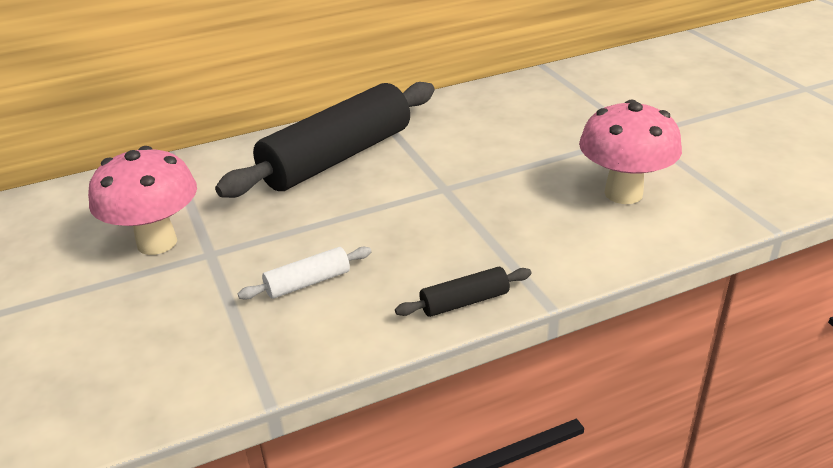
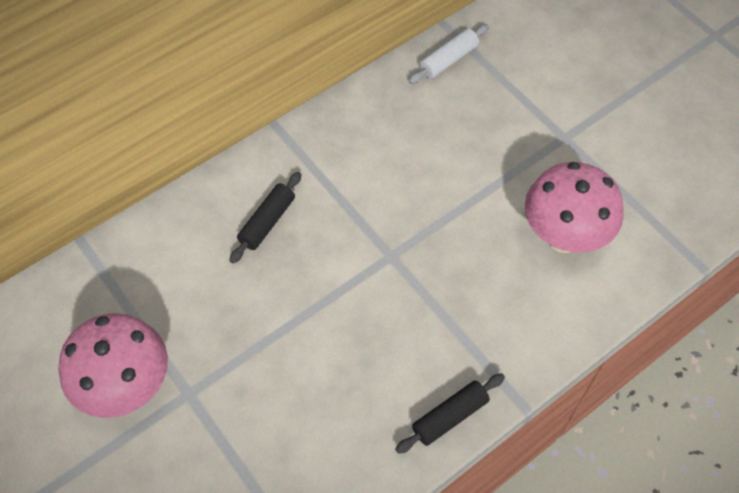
camera: 15 degrees left, 25 degrees up
black rolling pin [215,82,434,198] -> black rolling pin [229,172,301,263], size x0.42
white rolling pin [238,247,371,300] -> white rolling pin moved to [408,24,489,84]

